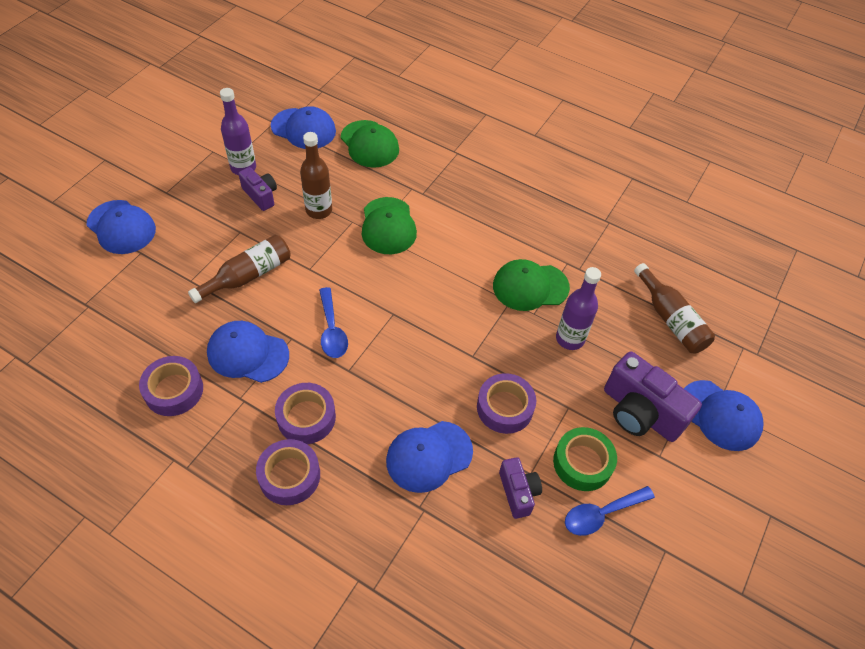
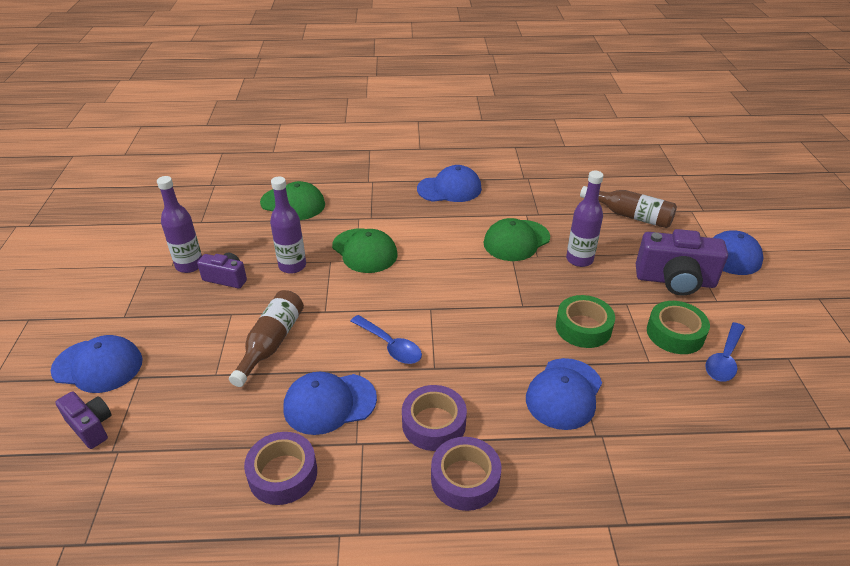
camera: 30 degrees left, 15 degrees down
blue cap [271,106,336,149] -> blue cap moved to [417,165,482,202]
brown bottle [300,132,332,219] -> purple bottle [270,177,306,274]
purple tape [477,373,536,434] -> green tape [556,295,615,348]
purple camera [499,457,542,519] -> purple camera moved to [55,391,111,449]

